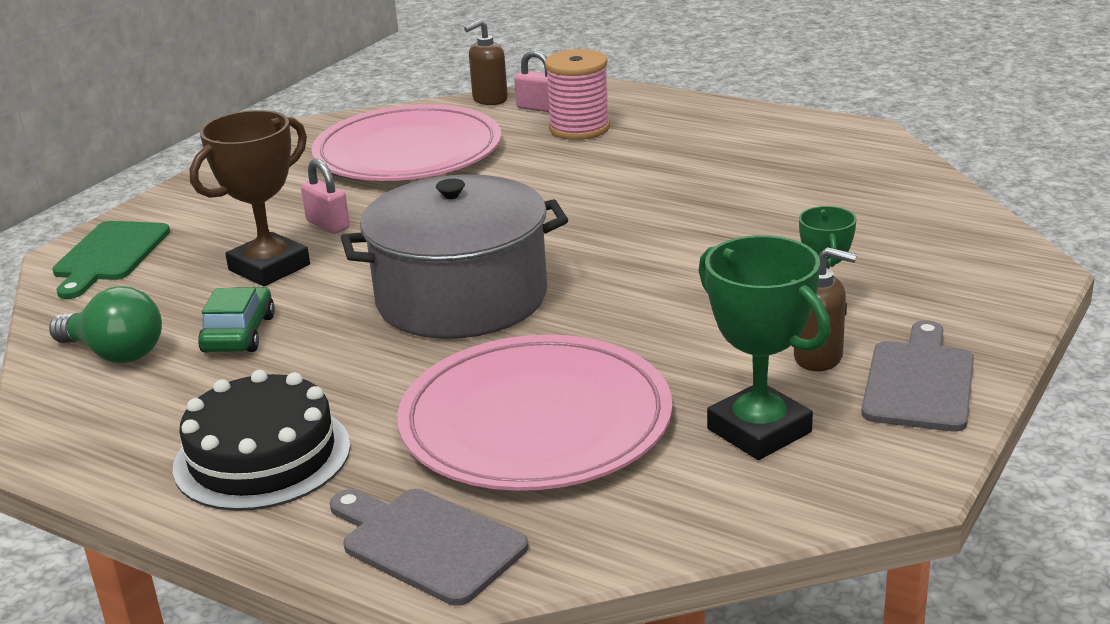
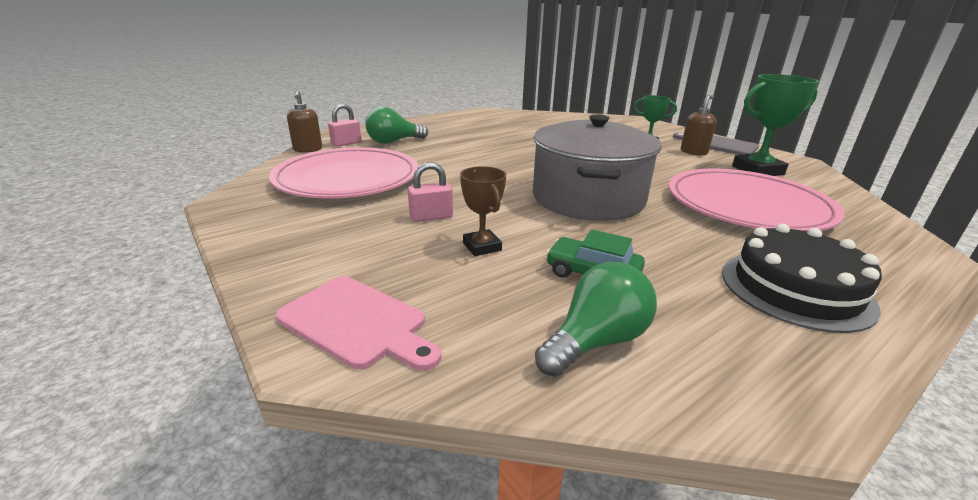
camera: 70 degrees left, 0 degrees up
green cutting board [52,221,170,299] -> pink cutting board [276,276,441,371]
brown trophy [190,110,310,286] -> brown trophy [460,166,506,256], size x0.59
grey cutting board [330,489,528,606] -> none
pink spool [545,49,610,140] -> green light bulb [365,107,428,144]

